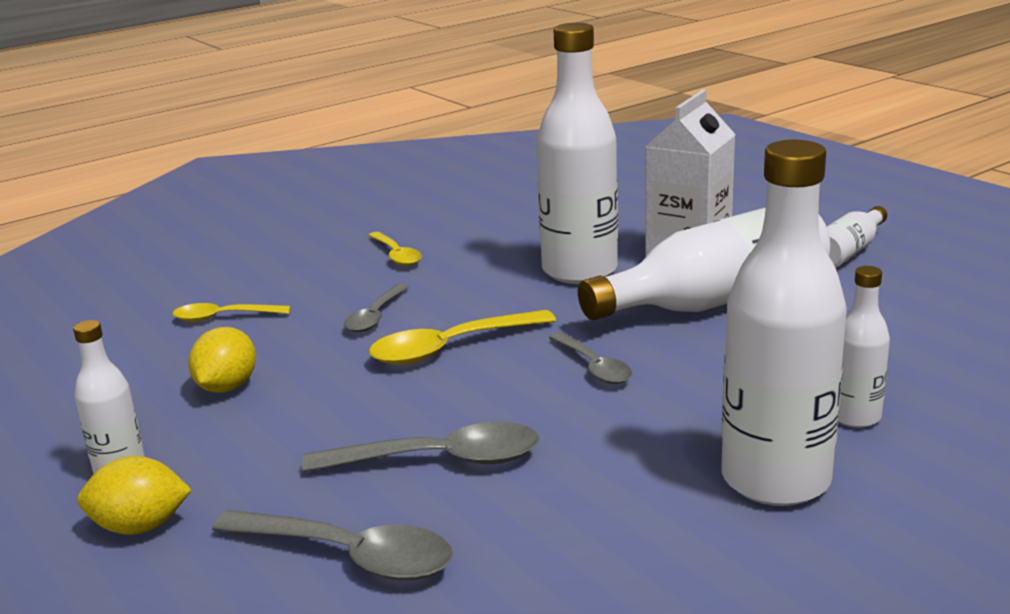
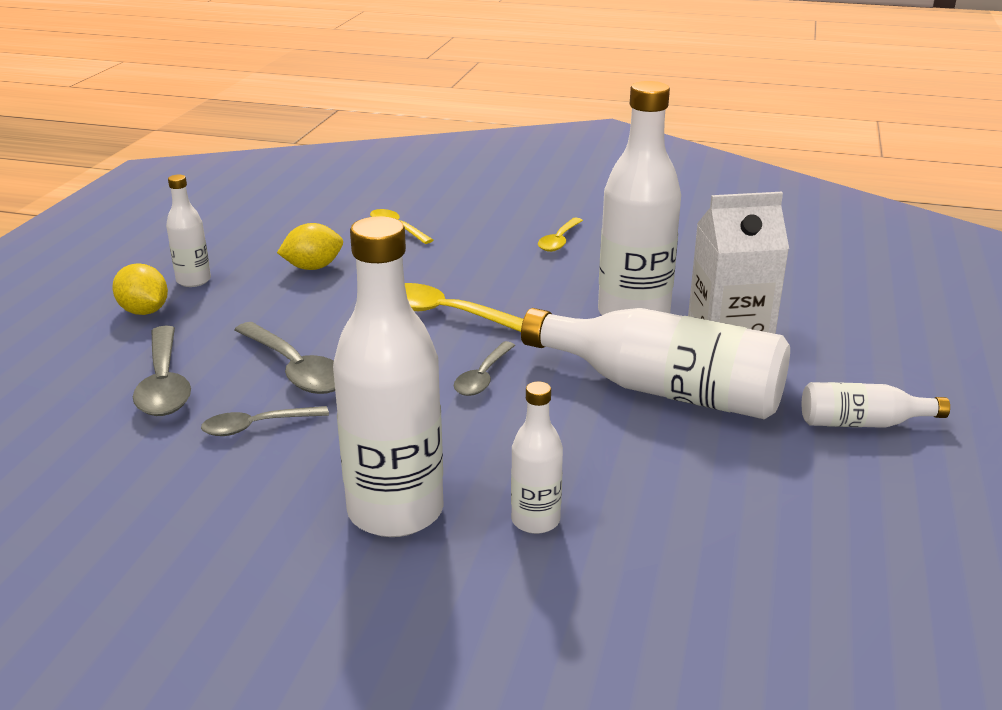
camera: 50 degrees right, 5 degrees up
grey spoon [344,284,409,332] -> grey spoon moved to [201,406,329,436]

